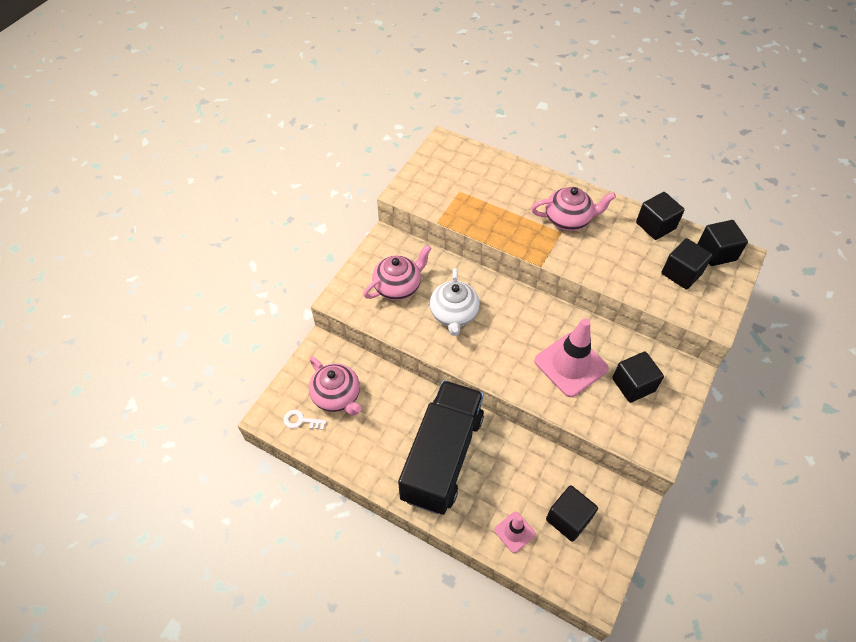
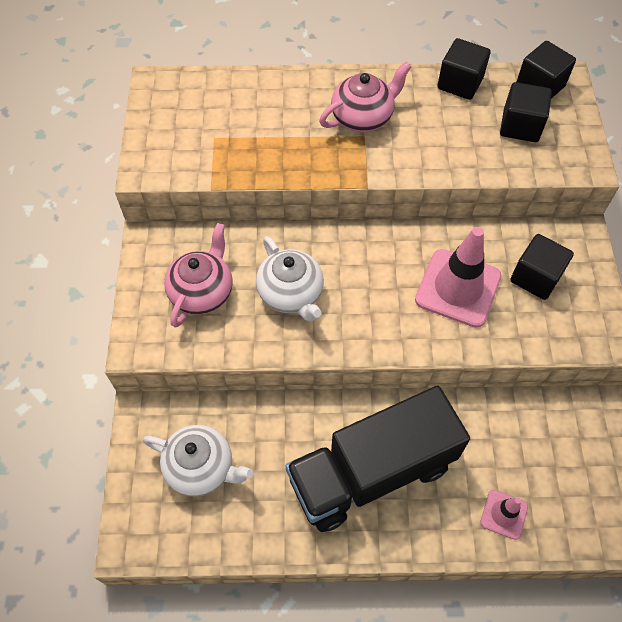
camera: 30 degrees left, 5 degrees up
white key [283,410,327,430] -> none
pink teapot [309,357,361,416] -> white teapot [143,425,253,496]
black truck [398,380,484,515] -> black truck turned 105 degrees counterclockwise [285,385,470,532]
black cube [546,485,598,542] -> none

